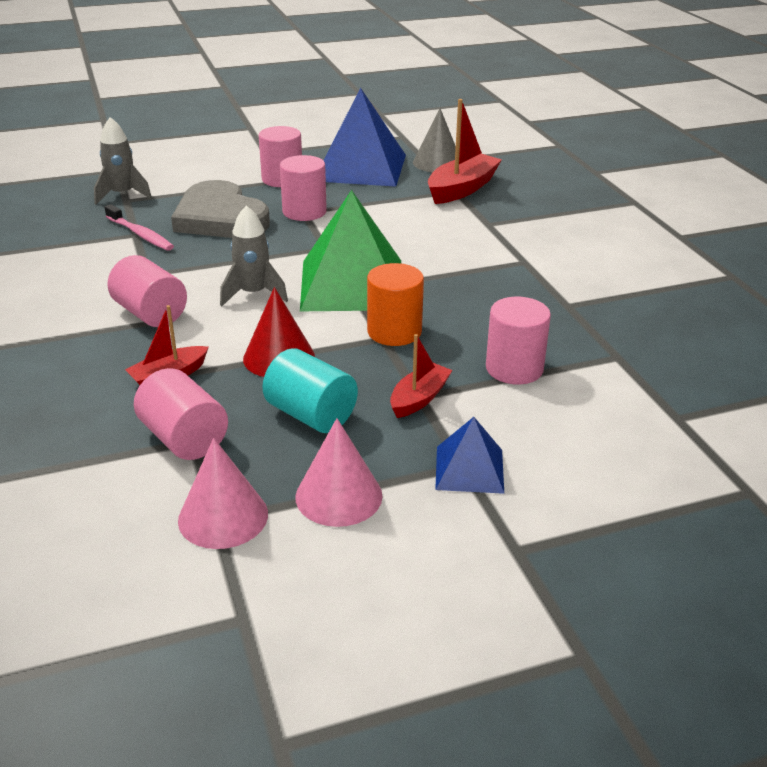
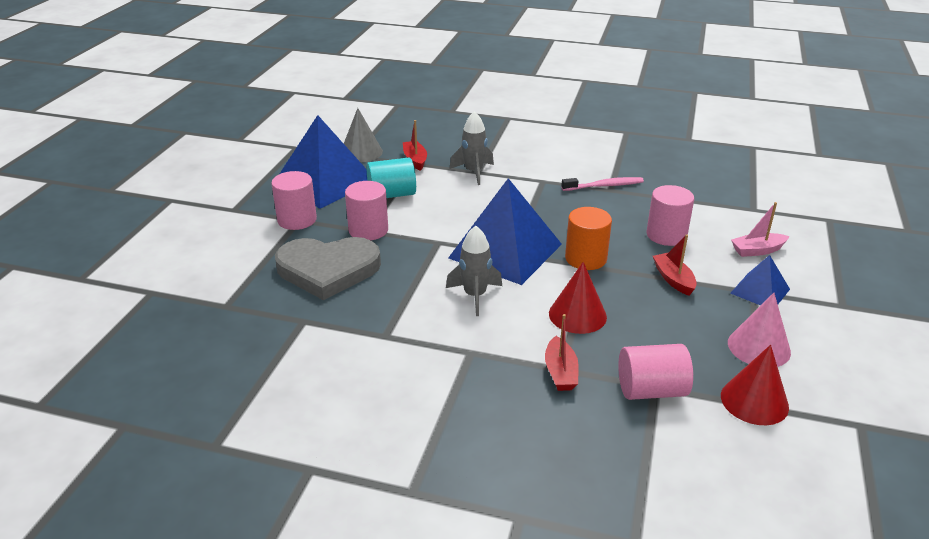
camera: 55 degrees left, 0 degrees up
grey rocket [94,117,152,204] -> grey rocket moved to [449,111,494,185]
pink toothbrush [105,204,174,251] -> pink toothbrush moved to [561,177,644,191]
pink cylinder [107,255,187,327] -> none
pink cone [178,438,268,549] -> red cone [721,345,789,425]
turquoise cylinder [263,348,358,433] -> turquoise cylinder moved to [366,158,416,198]
green pyramid [300,190,401,311] -> blue pyramid [448,178,562,285]
red boat [428,99,502,204] -> red boat [403,120,427,171], size x0.59
none -> pink boat [731,202,789,257]

